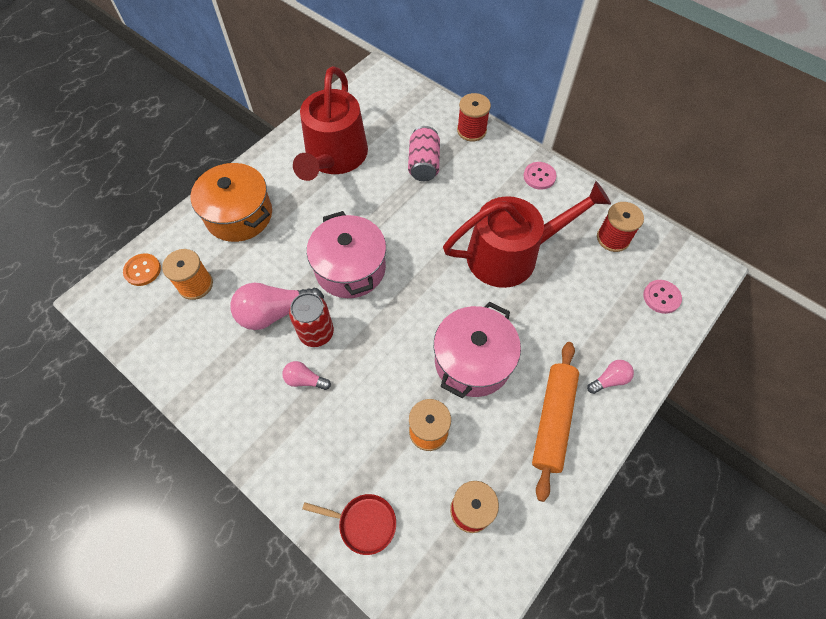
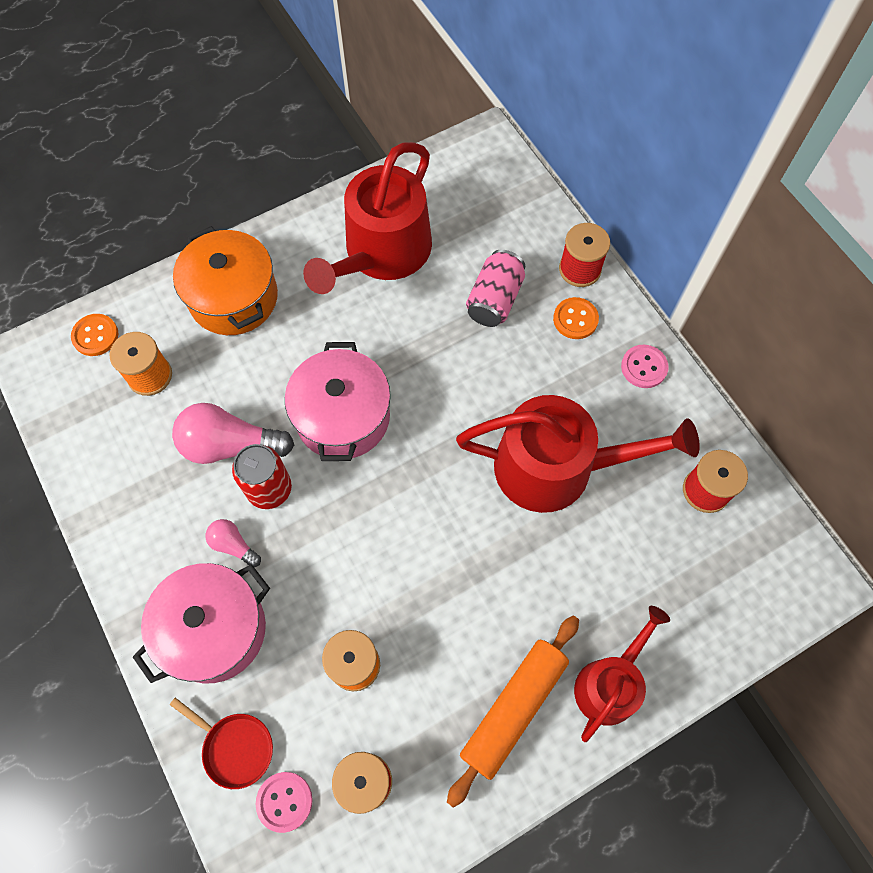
camera: 20 degrees right, 5 degrees up
pink pot [434,301,521,398] -> pink pot moved to [133,563,270,683]
pink light bulb [587,360,634,394] -> red watering can [574,606,670,742]
pink button [643,280,682,314] -> pink button moved to [256,772,313,833]
none -> orange button [553,297,599,339]

